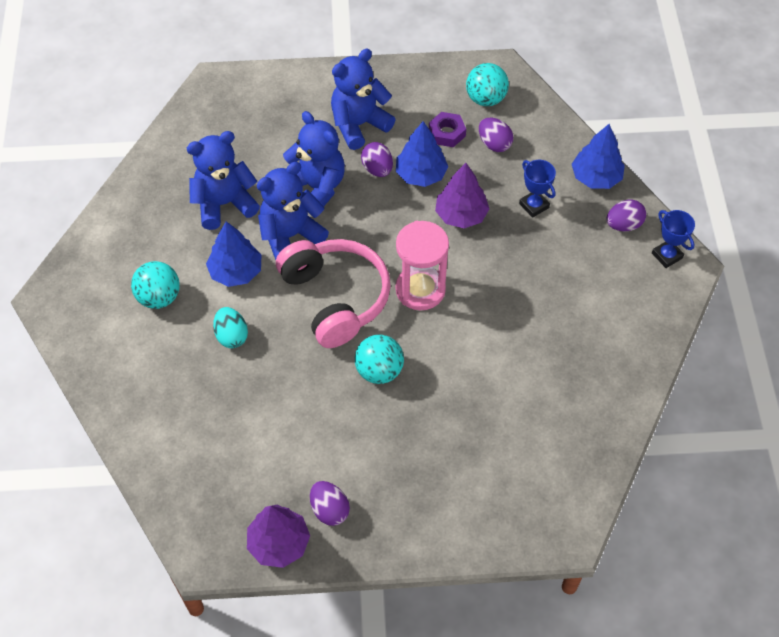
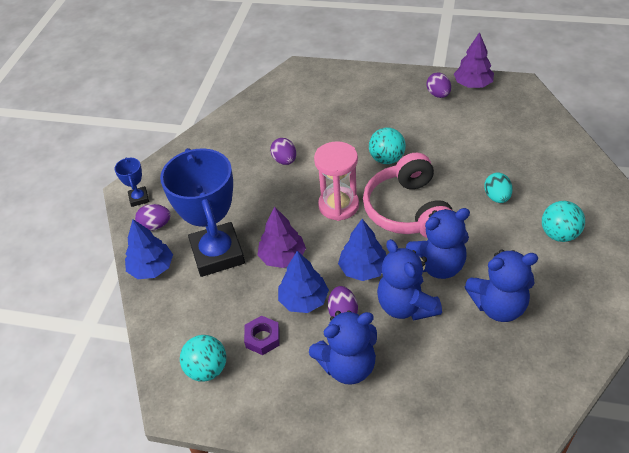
camera: 160 degrees left, 10 degrees down
blue tree [206,221,262,287] -> blue tree moved to [338,219,386,281]
purple egg [479,118,513,152] -> purple egg moved to [270,138,296,165]
blue trophy [519,160,556,218] -> blue trophy [160,148,245,277], size x2.35

